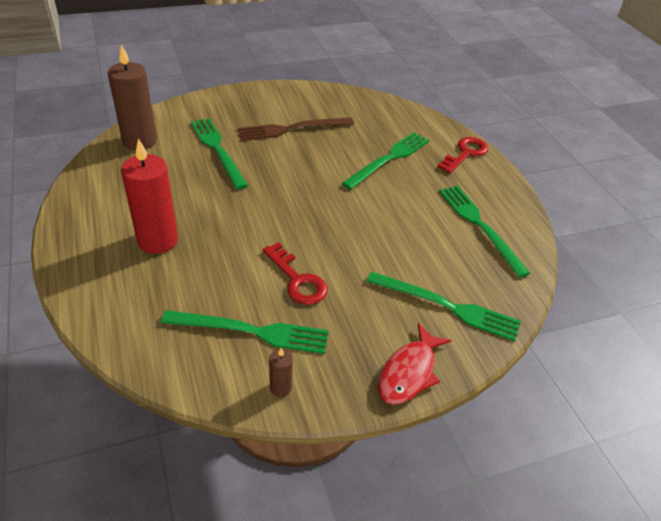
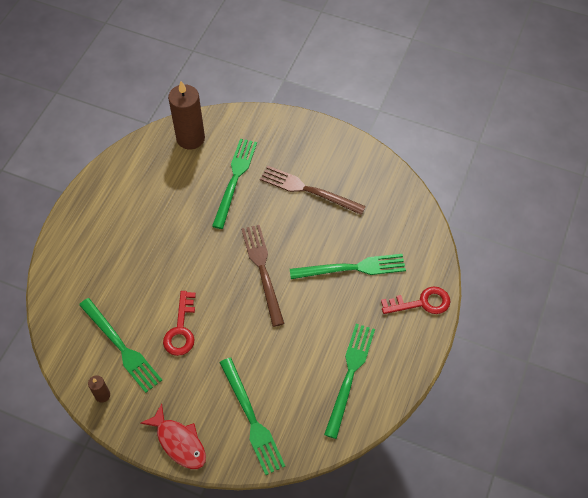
camera: 45 degrees right, 15 degrees up
red candle [121,139,178,254] -> none
red fish [378,323,452,405] -> red fish turned 120 degrees counterclockwise [140,404,206,469]
none -> brown fork [241,225,285,327]

